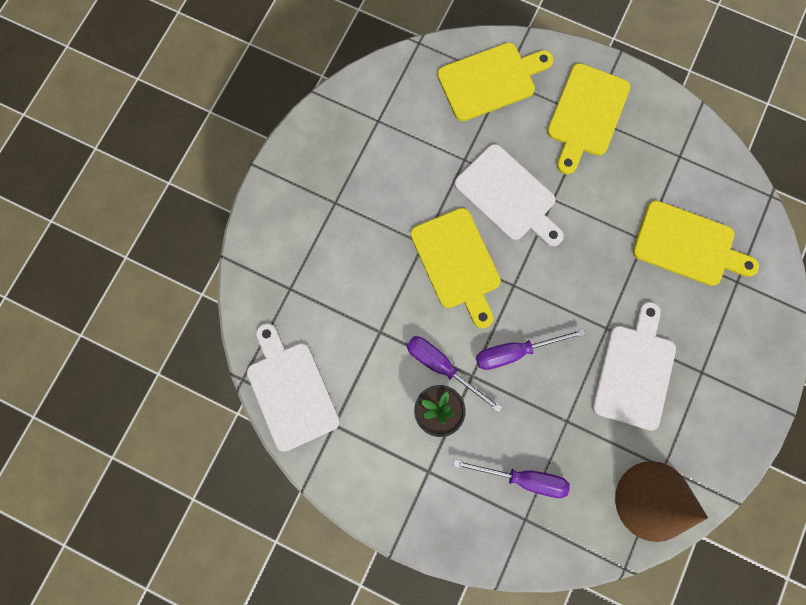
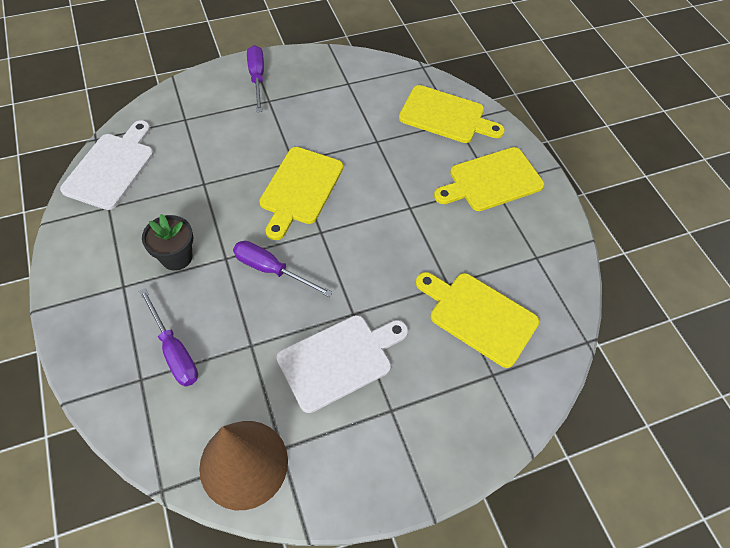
camera: 40 degrees right, 20 degrees down
purple screwdriver [406,336,503,413] -> purple screwdriver moved to [247,45,264,112]
white cutting board [454,144,564,247] -> none
yellow cutting board [633,201,759,286] -> yellow cutting board turned 150 degrees clockwise [416,272,539,368]

